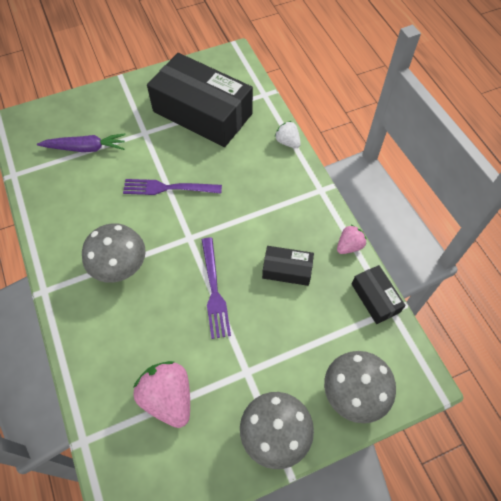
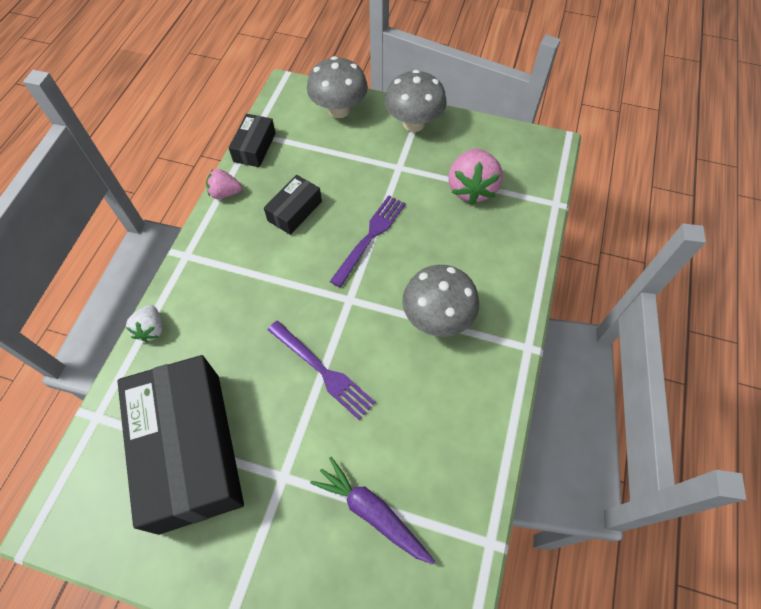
camera: 140 degrees left, 0 degrees up
black box [262,246,314,286] -> black box turned 75 degrees clockwise [264,175,322,235]

